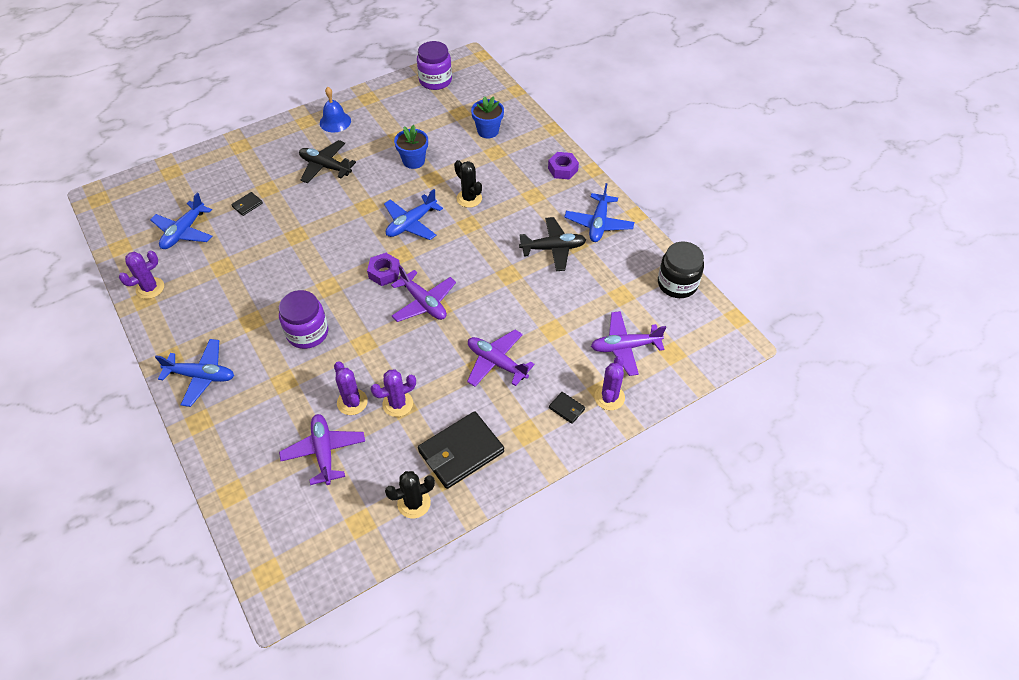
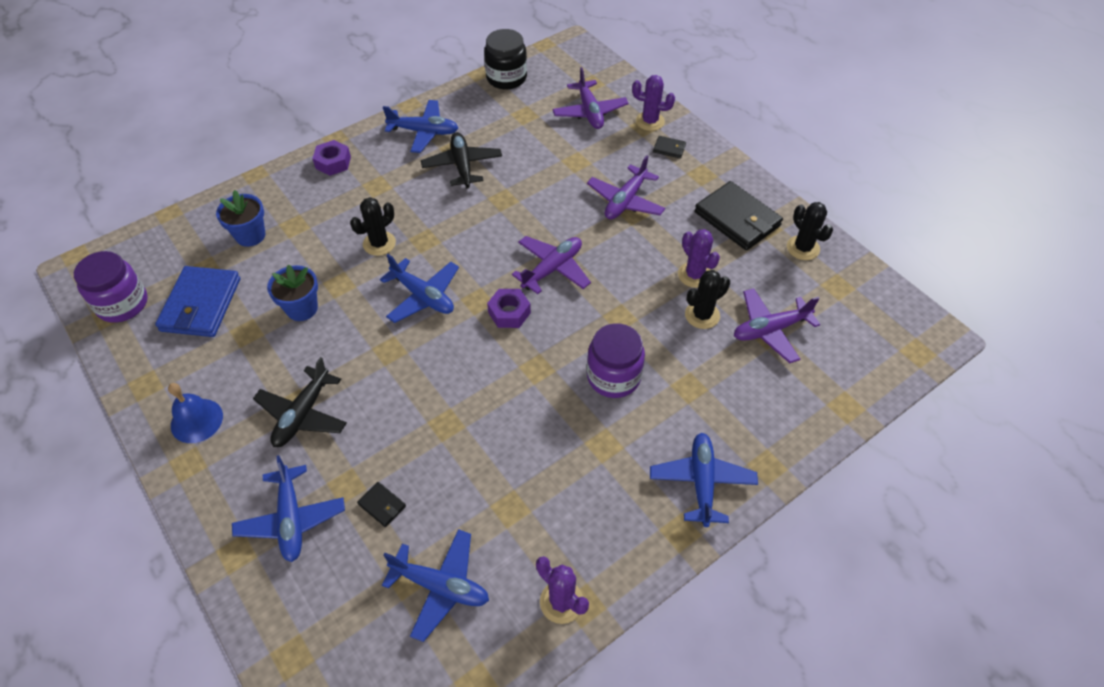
camera: 95 degrees left, 0 degrees up
purple cactus [334,361,368,415] -> black cactus [685,270,730,329]
black wallet [549,392,585,424] -> black wallet turned 75 degrees clockwise [653,136,686,158]
none -> blue wallet [155,266,240,337]
none -> blue plane [232,455,345,562]

